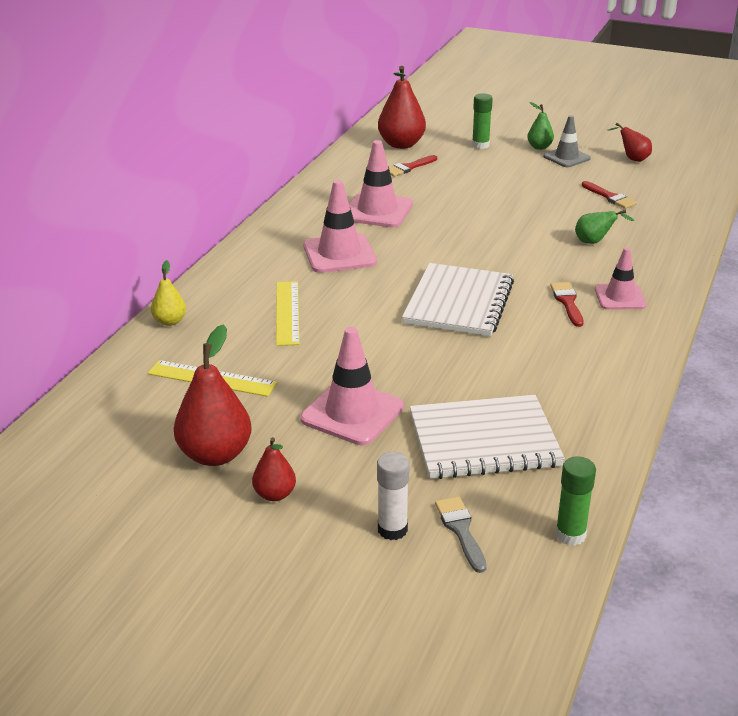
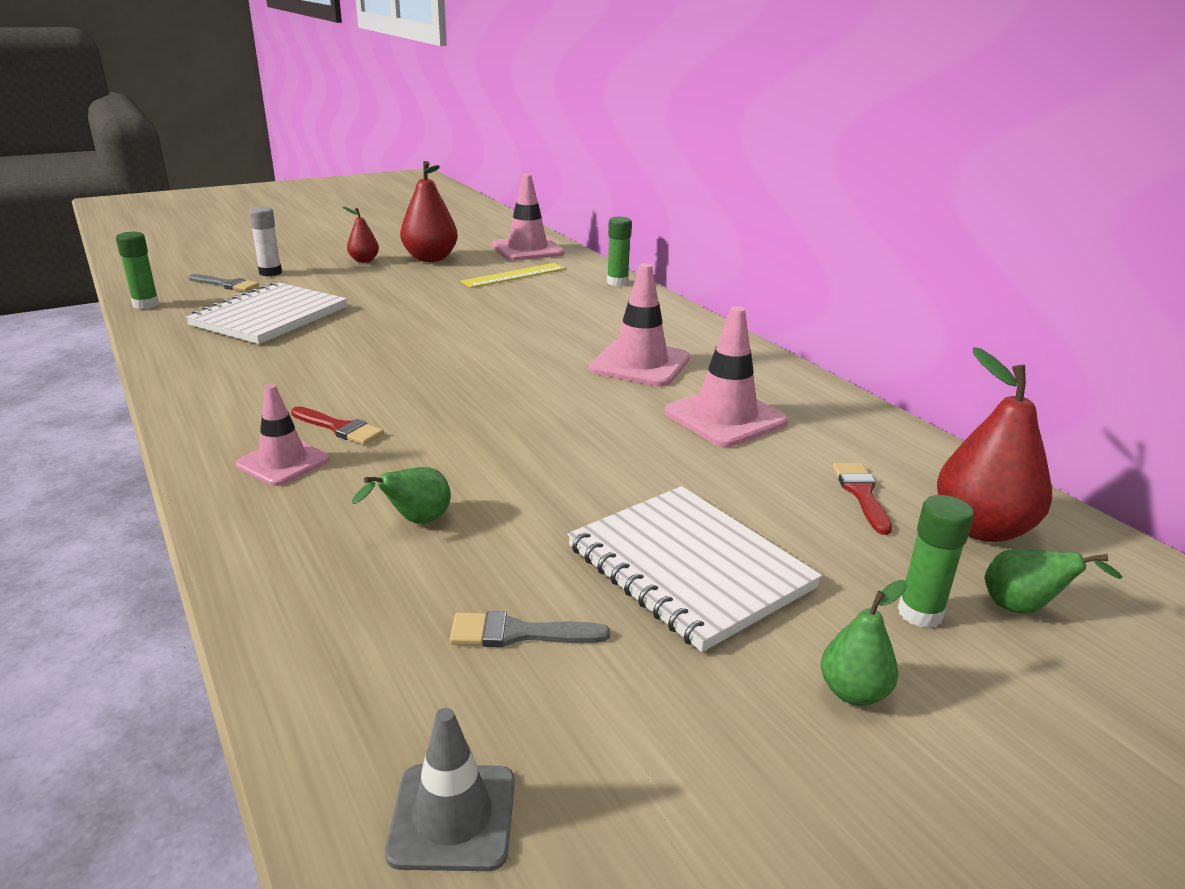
camera: 125 degrees right, 5 degrees down
yellow pear [151,260,186,326] -> green glue stick [607,217,632,286]
yellow ruler [276,281,300,346] -> none
pink traffic cone [301,327,404,445] -> pink traffic cone moved to [492,174,564,261]
white notebook [402,263,514,336] -> white notebook moved to [567,486,822,652]
grey traffic cone [543,115,591,167] -> grey traffic cone moved to [385,708,515,871]
red brush [582,181,637,209] -> grey brush [450,611,610,647]
red pear [609,123,652,162] -> none
none -> green pear [984,549,1122,614]

